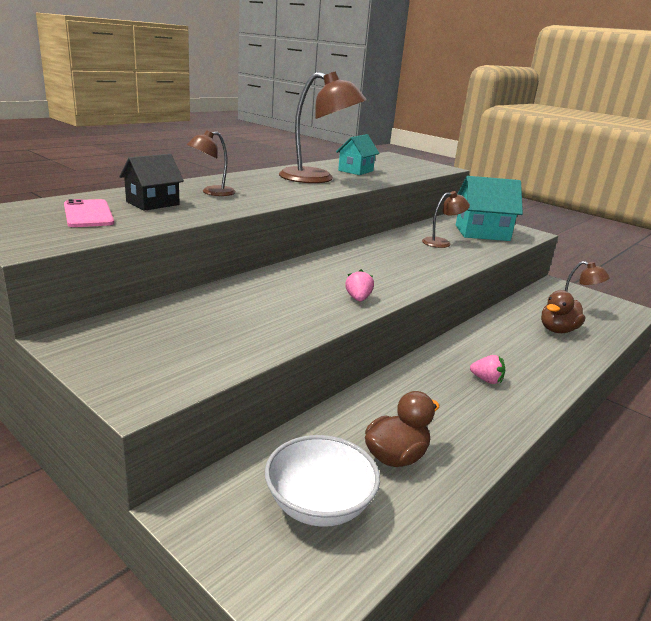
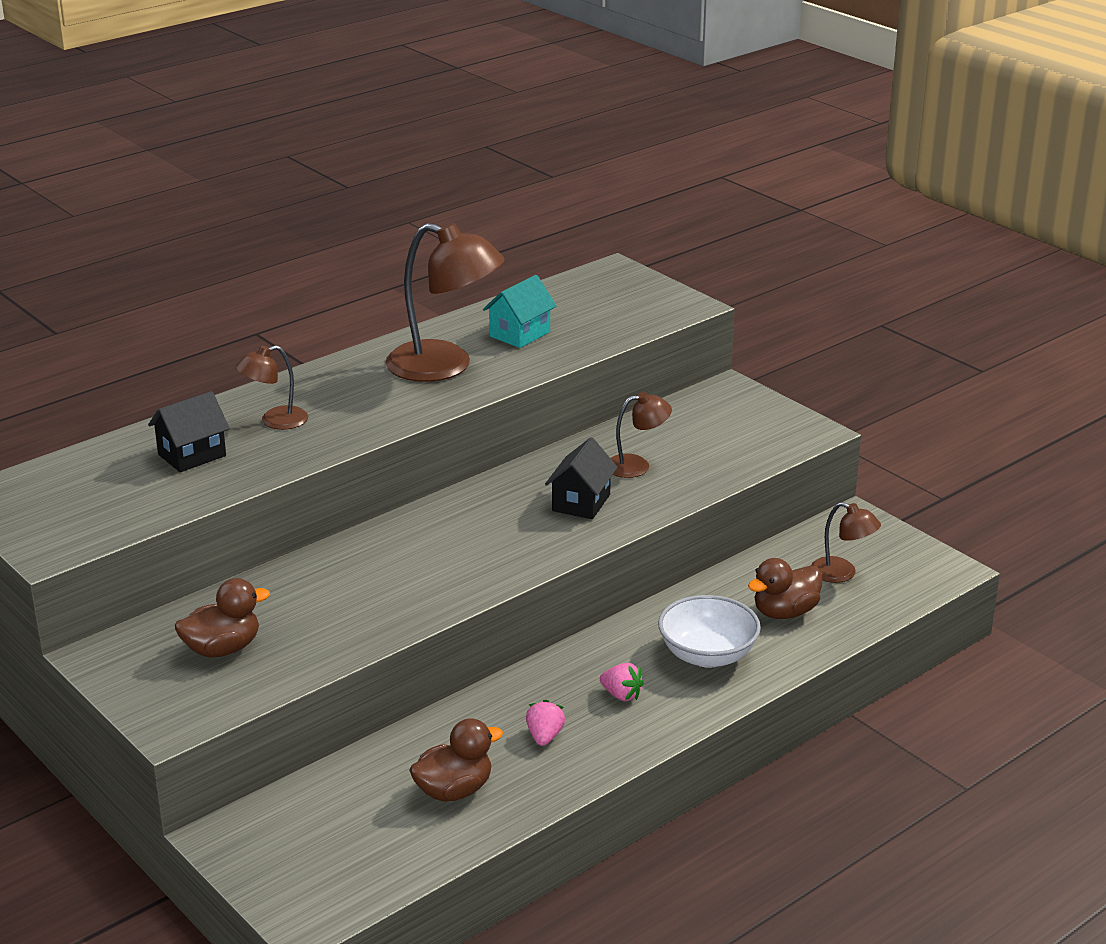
camera: 10 degrees right, 5 degrees up
pink phone [64,199,114,227] -> none
white bowl [265,435,380,527] -> white bowl moved to [658,595,761,668]
pink strawberry [345,269,374,301] -> pink strawberry moved to [526,700,565,746]
turquoise house [456,176,523,241] -> none
none -> brown duck [175,578,270,658]
none -> black house [545,437,618,519]

